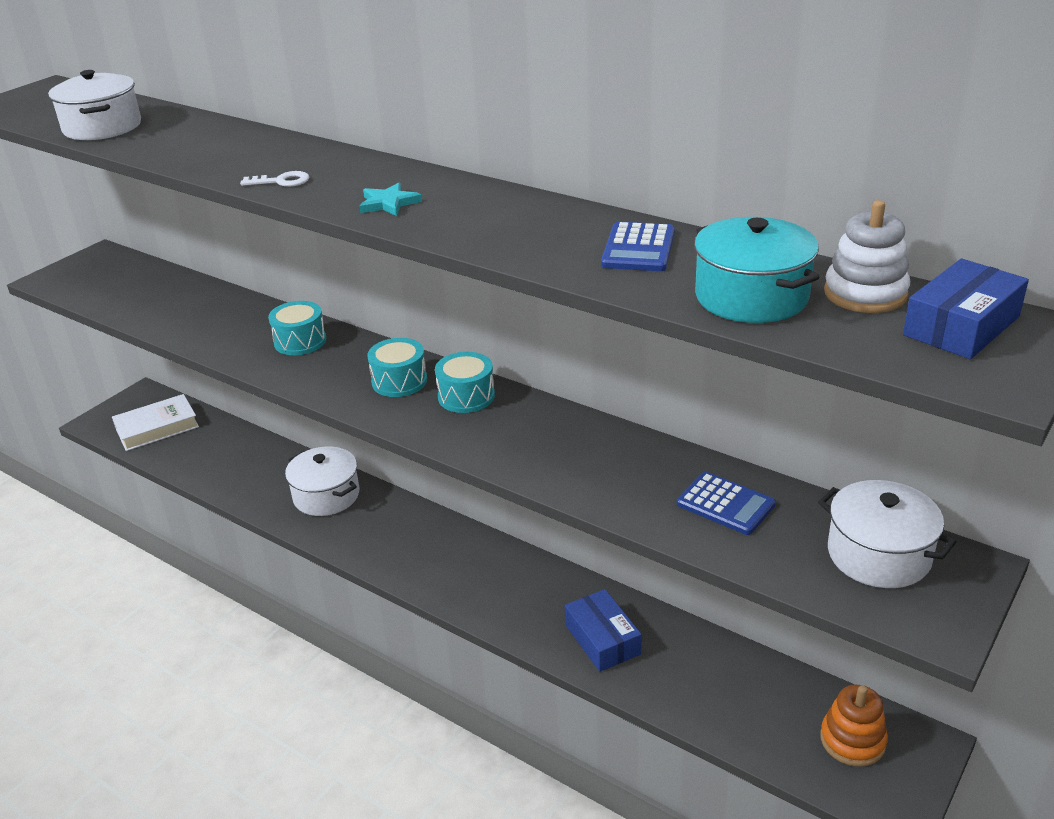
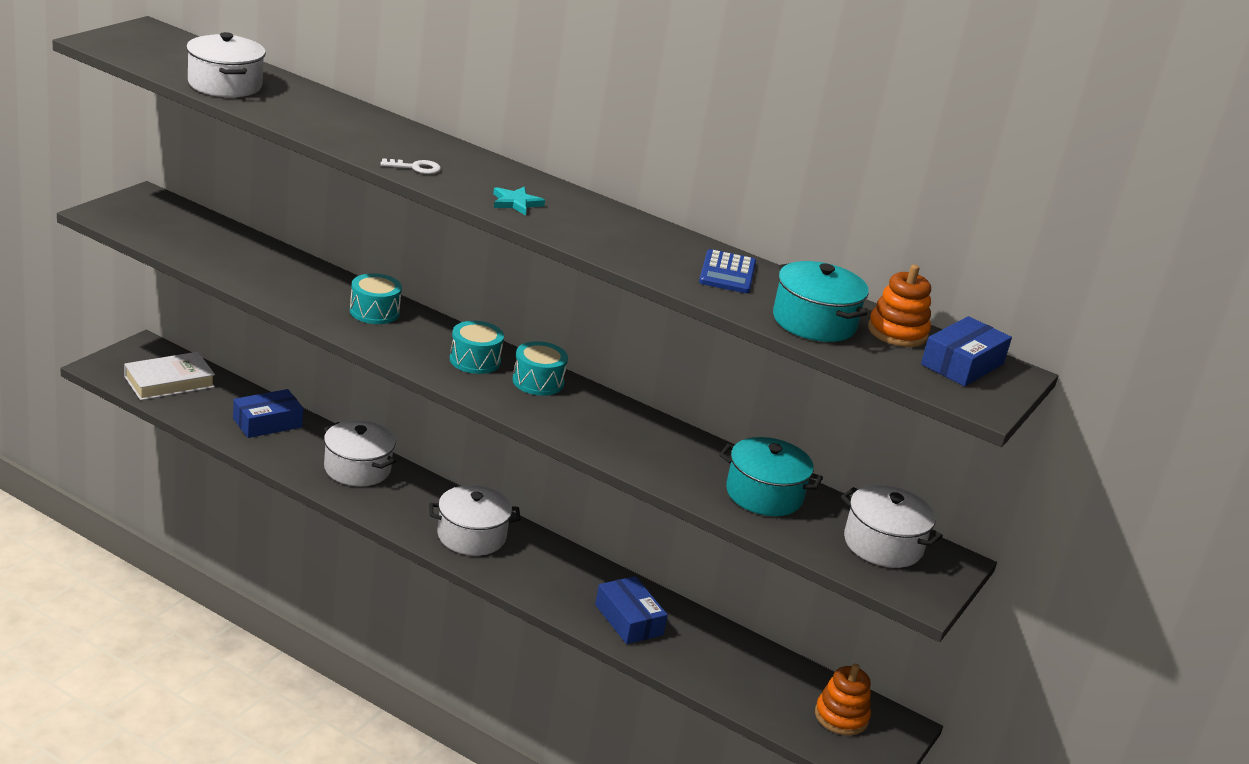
camera: 10 degrees left, 5 degrees down
blue calculator [677,472,776,535] -> turquoise pot [719,437,823,516]
white stacking toy [824,200,910,313] -> orange stacking toy [868,265,931,347]
none -> blue box [233,389,303,438]
none -> white pot [429,485,521,556]

